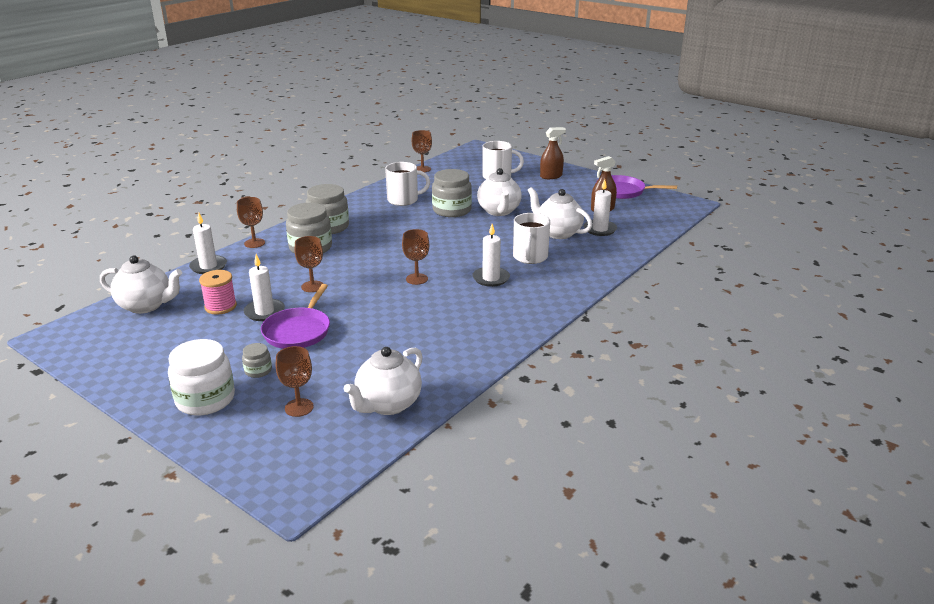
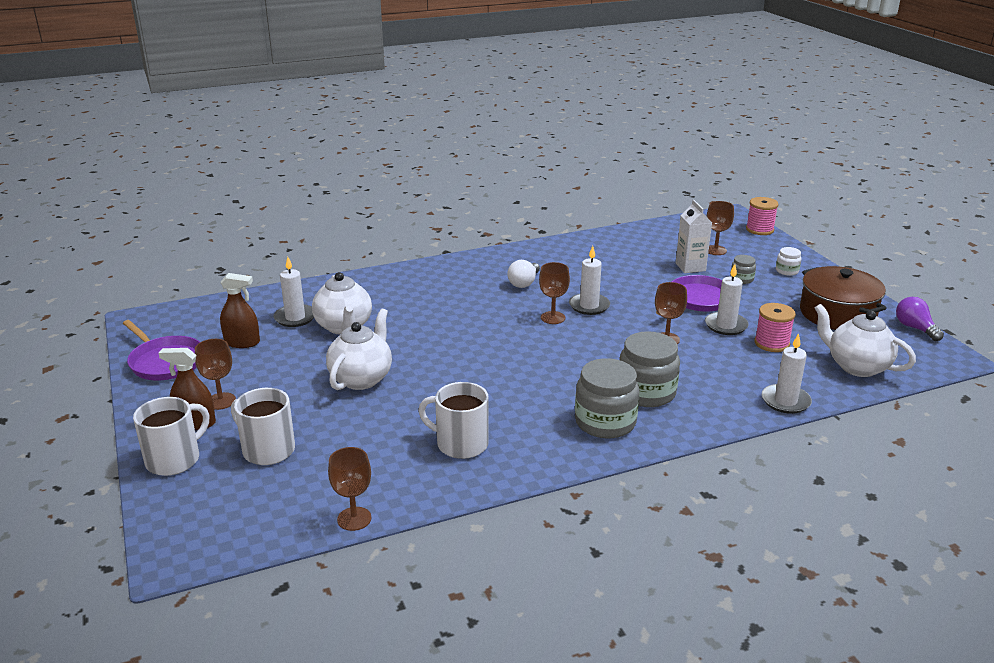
camera: 150 degrees left, 0 degrees up
white jar [168,339,235,415] -> white jar [776,247,802,276], size x0.49
brown goblet [237,197,265,248] -> brown goblet moved to [195,339,236,410]
white teapot [344,347,423,415] -> none
grey jar [432,169,472,217] -> none
white candle [472,224,510,287] -> white candle moved to [569,246,610,315]
white mug [513,213,550,264] -> white mug moved to [133,397,209,476]
none -> white light bulb [507,260,540,288]
none -> white carton [676,200,712,273]
none -> pink spool [746,197,779,235]
none -> brown pot [800,266,887,330]
none -> purple light bulb [896,297,944,341]

